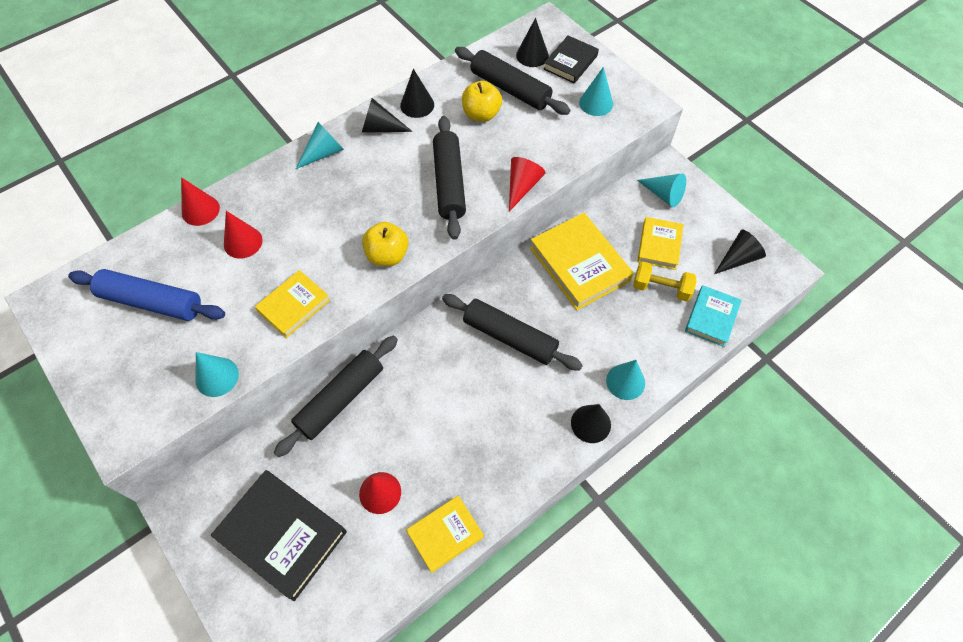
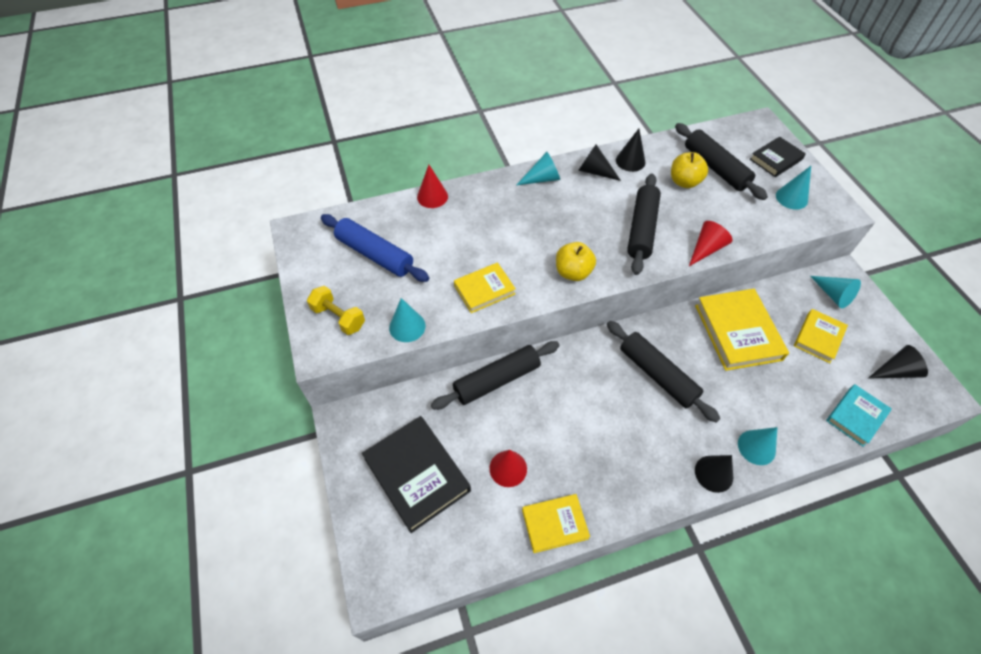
camera: 20 degrees right, 5 degrees down
red cone [224,211,263,259] -> none
black cone [516,18,549,67] -> none
yellow dumbbell [633,261,696,301] -> yellow dumbbell moved to [307,286,365,335]

